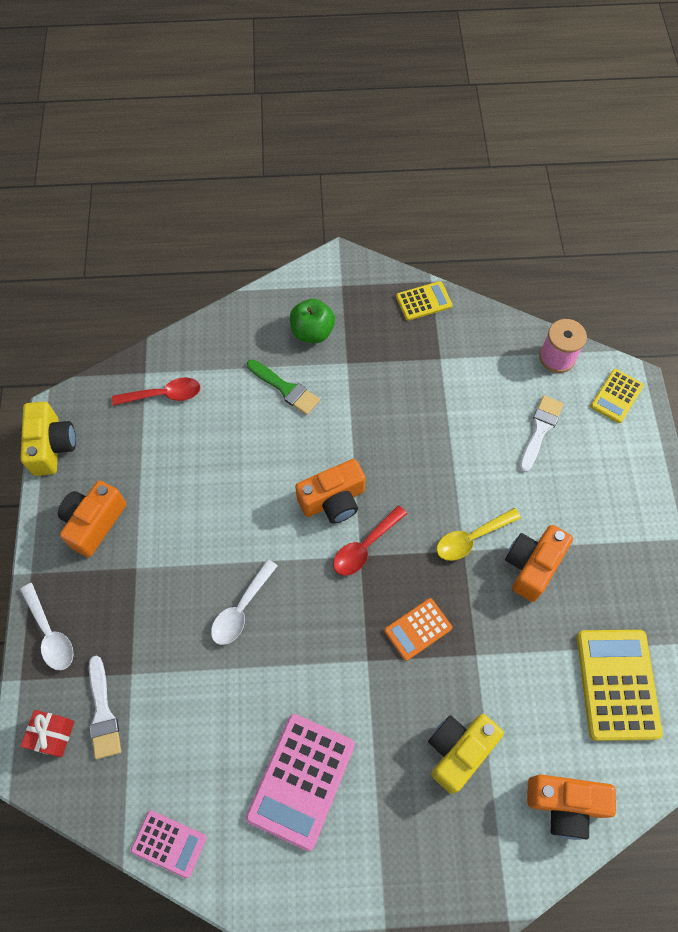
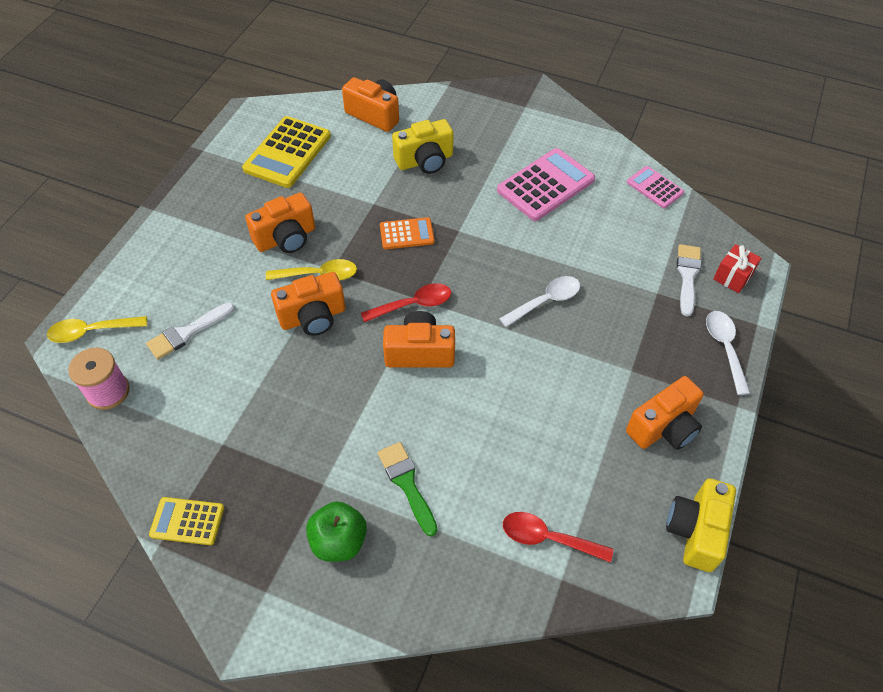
camera: 155 degrees left, 10 degrees down
yellow calculator [591,369,644,423] -> yellow spoon [47,316,147,343]
none -> orange camera [271,272,346,336]

